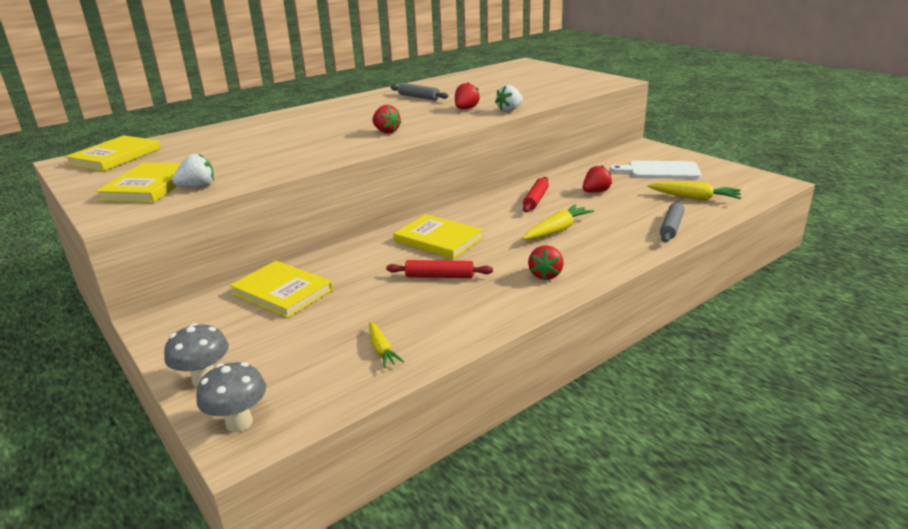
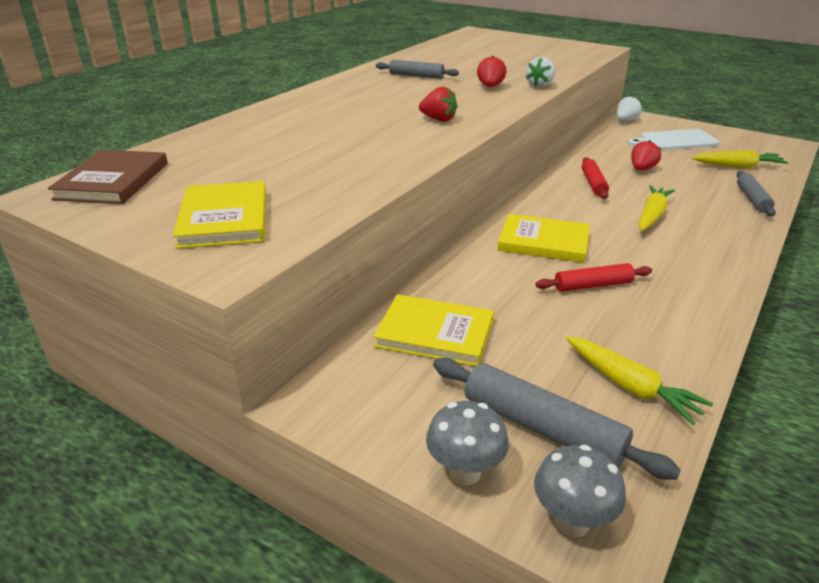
camera: 20 degrees left, 5 degrees up
yellow book [65,135,161,171] -> brown book [48,150,168,204]
white strawberry [172,153,214,187] -> white strawberry moved to [617,96,642,121]
yellow carrot [369,322,404,368] -> yellow carrot [566,336,713,425], size x1.60
red strawberry [528,245,564,280] -> none
none -> grey rolling pin [433,358,681,480]

